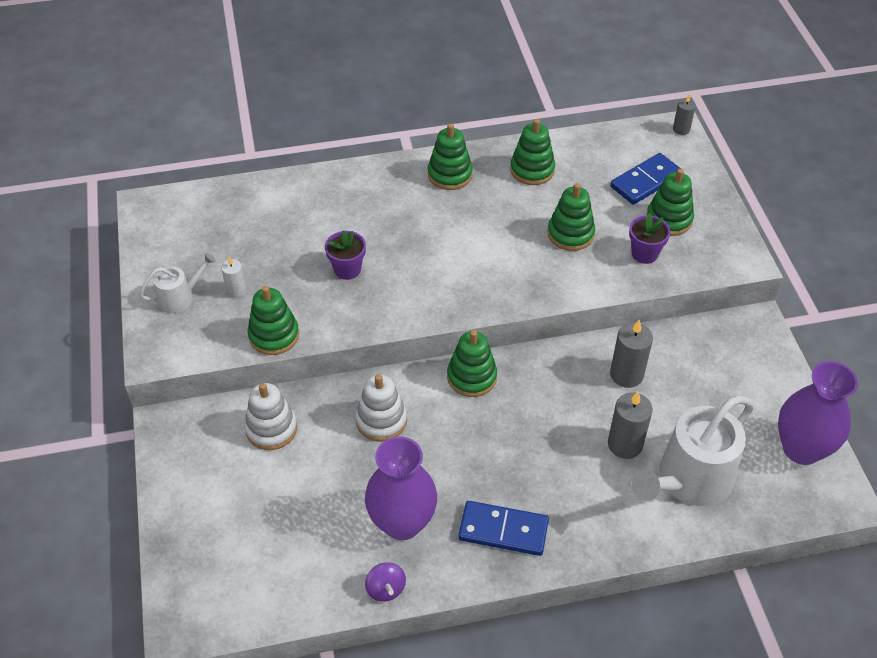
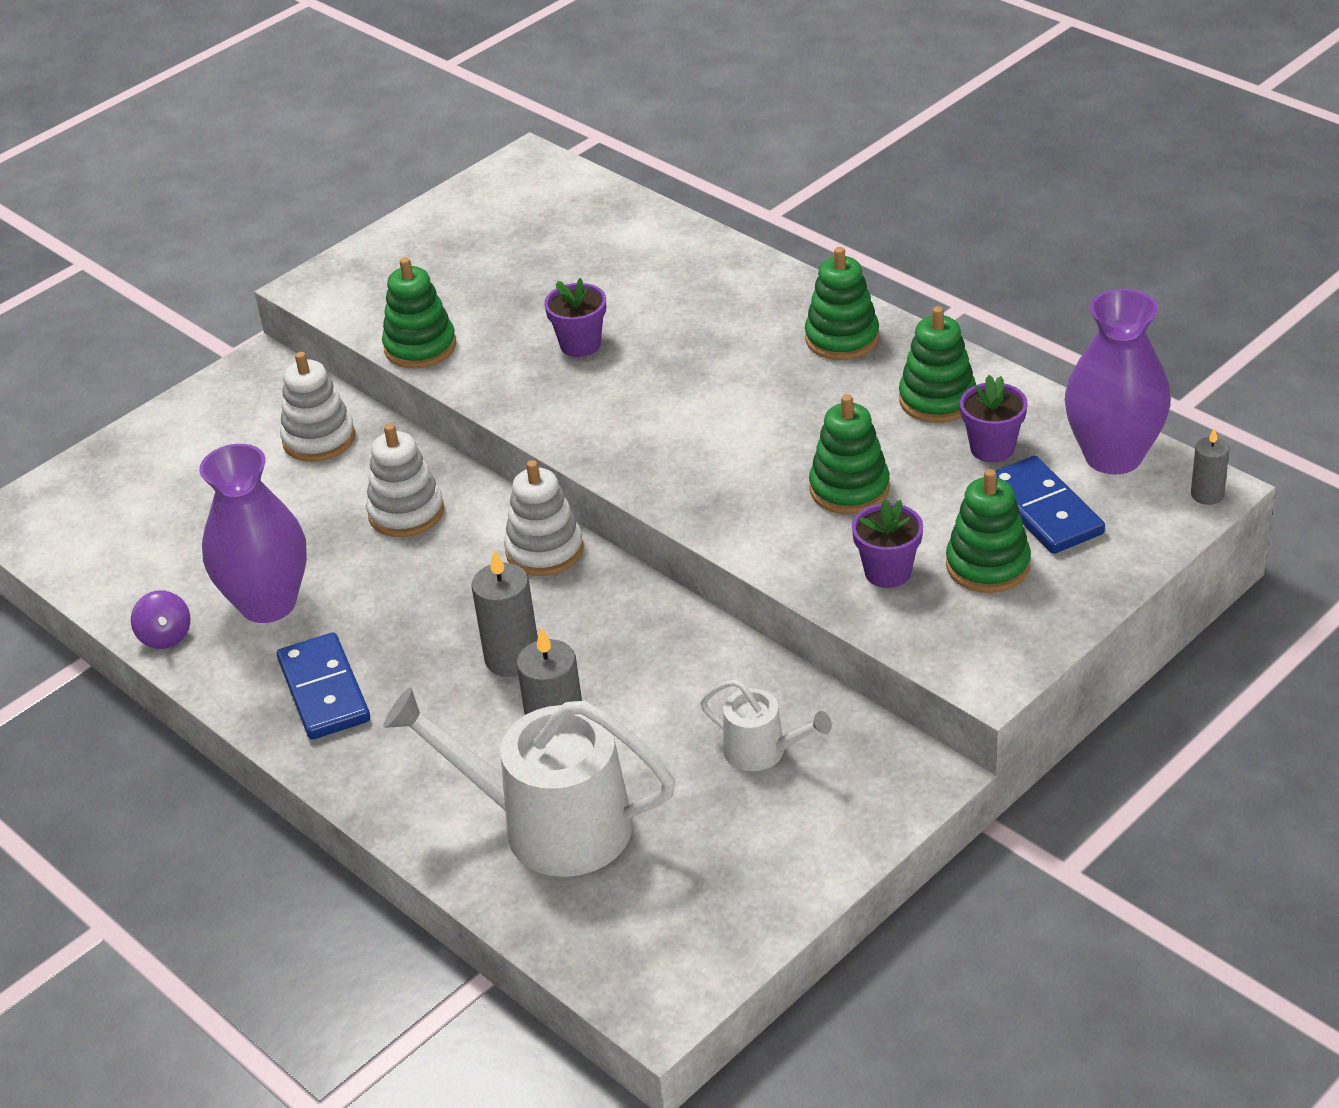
camera: 60 degrees right, 10 degrees down
white watering can [139,253,216,313] -> white watering can moved to [700,679,832,771]
white candle [221,257,246,298] -> none
purple spinning top [365,562,406,602] -> purple spinning top turned 60 degrees counterclockwise [131,591,190,649]
green stacking toy [447,330,497,397] -> white stacking toy [504,460,584,576]
blue domino [610,153,681,205] -> blue domino turned 45 degrees clockwise [995,456,1105,554]
grey candle [610,320,653,388] -> grey candle moved to [471,549,538,677]
purple vase [778,361,858,465] -> purple vase moved to [1065,289,1171,475]
none -> purple flower pot [960,375,1028,462]

